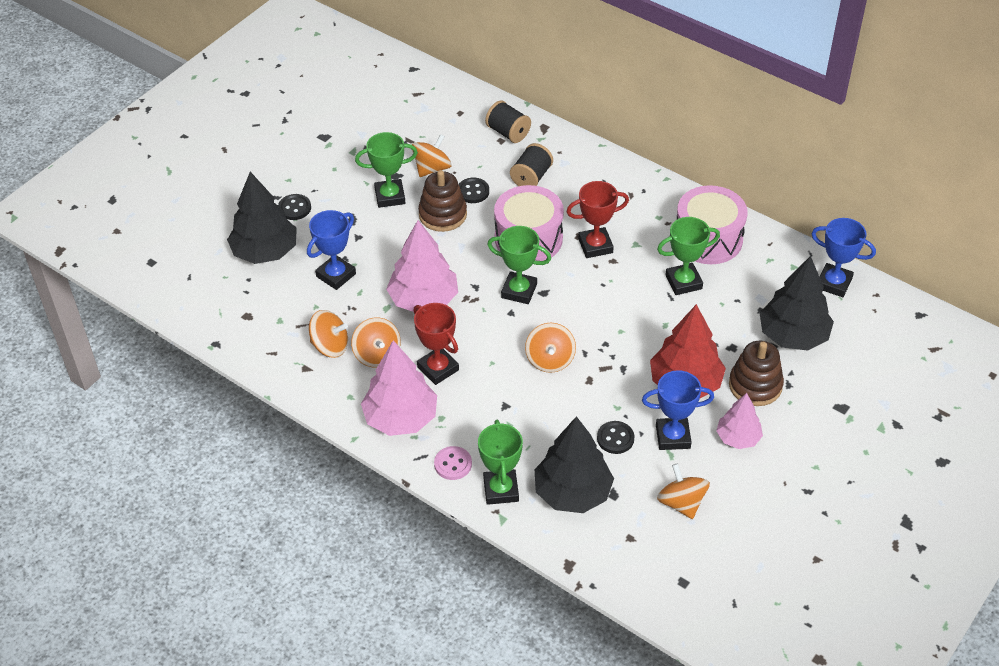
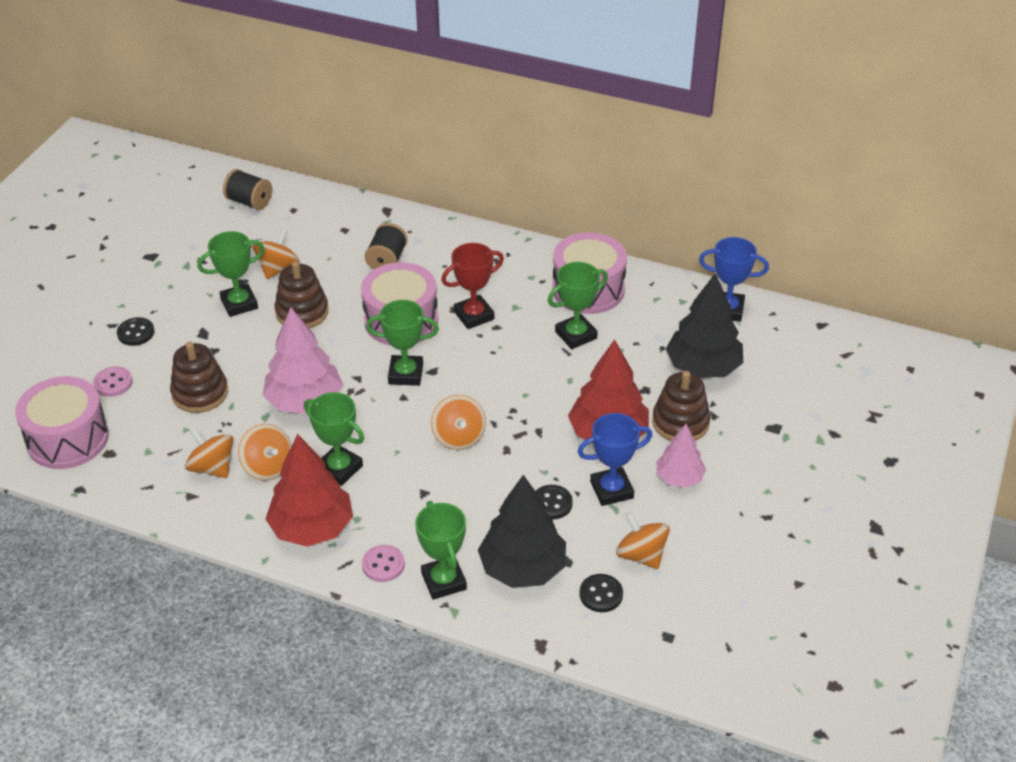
camera: 15 degrees left, 5 degrees down
black tree [227,172,297,264] -> pink button [93,367,133,397]
blue trophy [307,210,356,290] -> brown stacking toy [170,342,228,413]
orange spinning top [309,310,348,358] -> orange spinning top turned 135 degrees counterclockwise [185,428,234,478]
pink tree [361,340,437,436] -> red tree [266,434,353,547]
red trophy [414,303,459,385] -> green trophy [304,392,364,486]
black button [458,178,489,203] -> black button moved to [580,574,623,612]
black spool [485,100,531,143] -> black spool moved to [223,169,272,210]
none -> pink drum [15,376,109,469]

